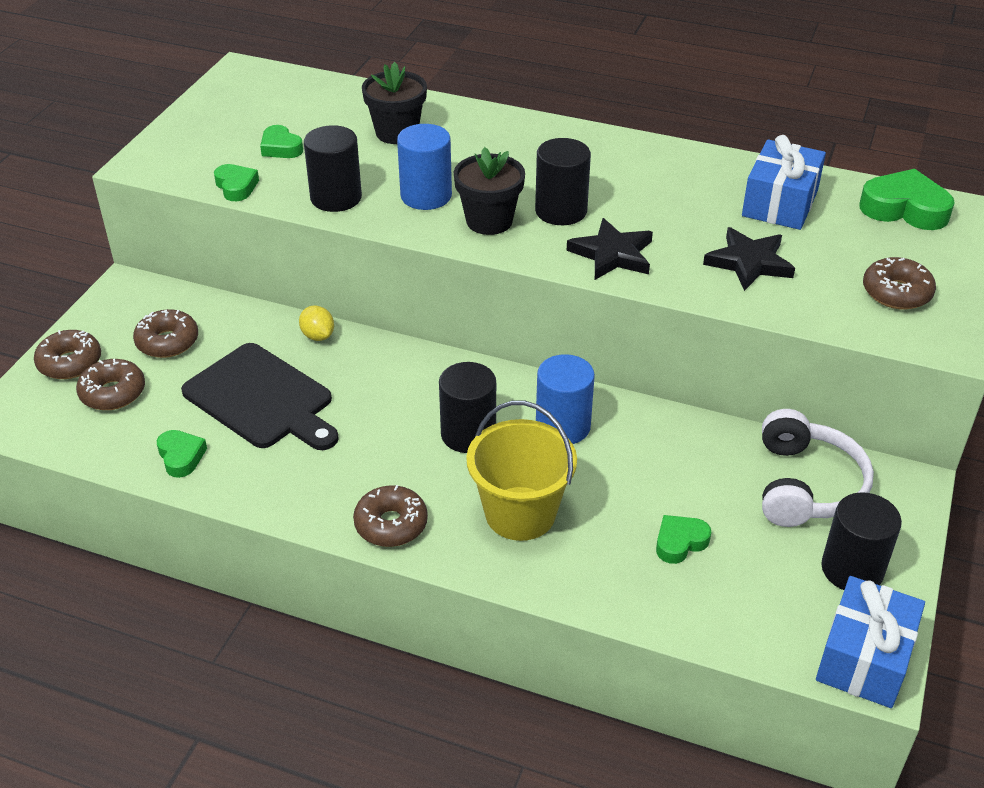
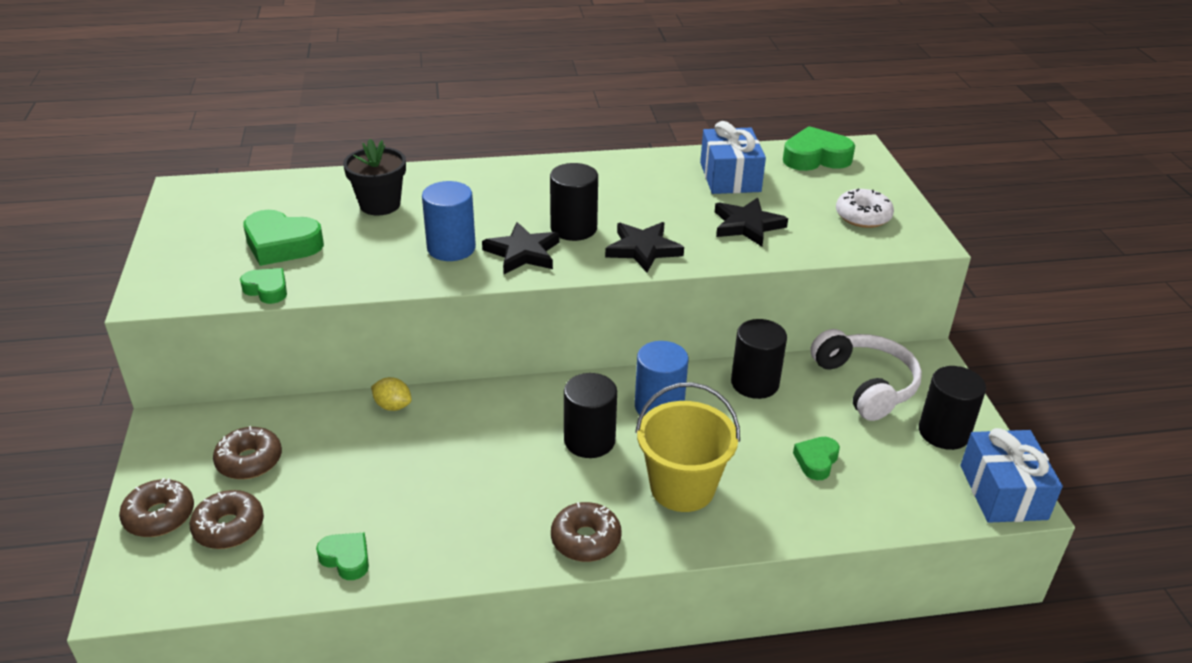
camera: 30 degrees left, 5 degrees down
black cutting board [181,343,339,450] -> none
green heart [260,125,303,158] -> green heart [243,210,324,266], size x1.70
black cylinder [304,125,362,212] -> black cylinder moved to [731,319,787,399]
black flower pot [454,147,525,235] -> black star [482,222,559,274]
brown donut [863,257,936,309] -> white donut [836,189,894,228]

